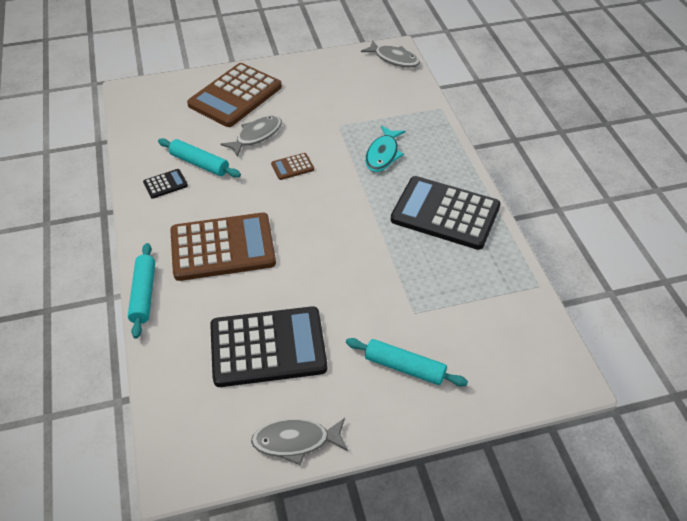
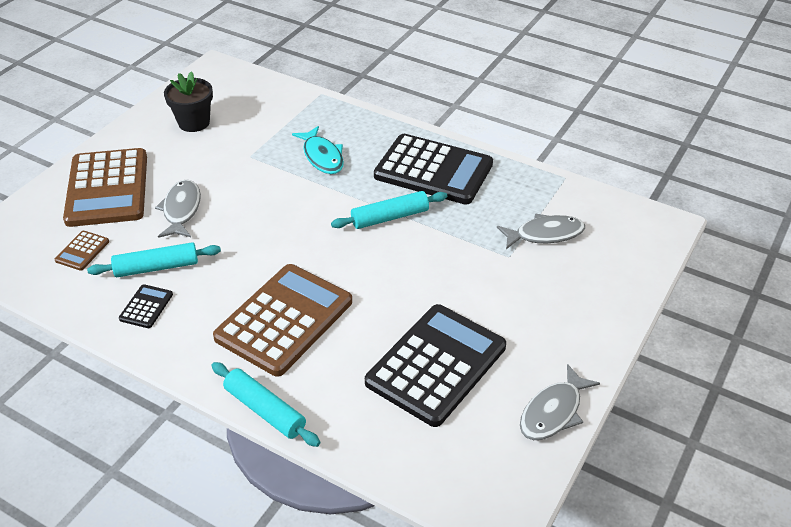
camera: 45 degrees left, 5 degrees down
brown calculator [271,153,314,180] -> brown calculator moved to [55,231,109,271]
turquoise rolling pin [346,338,468,387] -> turquoise rolling pin moved to [331,191,447,229]
grey fish [361,41,420,68] -> grey fish moved to [497,213,585,249]
black calculator [391,176,501,250] -> black calculator turned 135 degrees counterclockwise [374,134,493,205]
none -> black flower pot [164,71,213,132]

